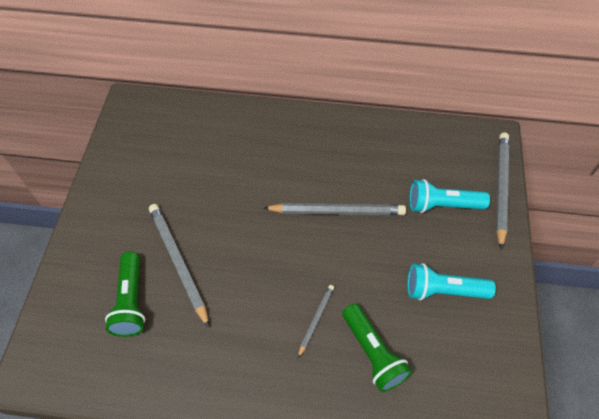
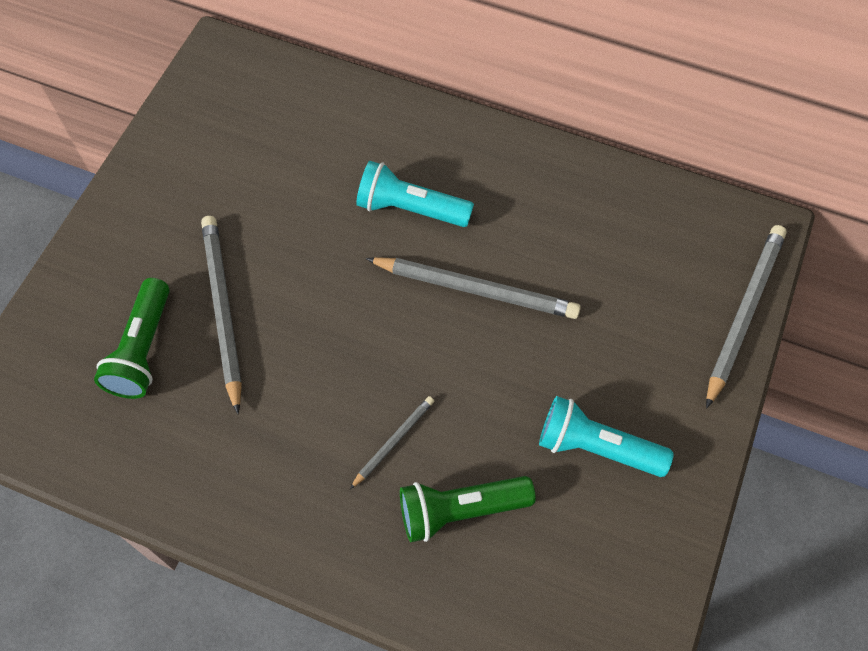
camera: 15 degrees right, 5 degrees up
green flashlight [342,304,412,392] -> green flashlight turned 90 degrees clockwise [400,476,536,542]
turquoise flashlight [409,179,490,213] -> turquoise flashlight moved to [356,161,474,227]

